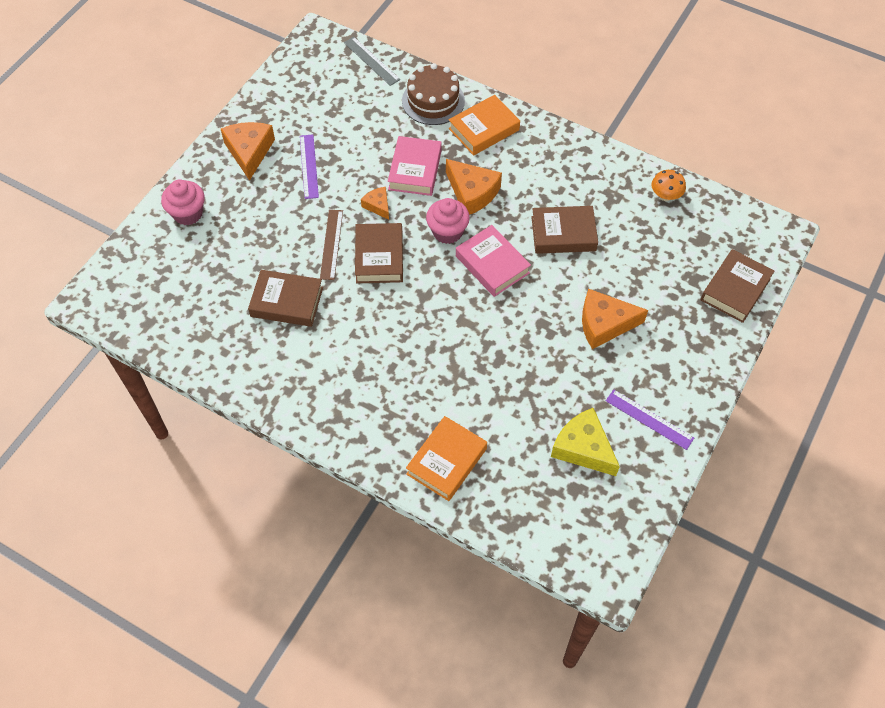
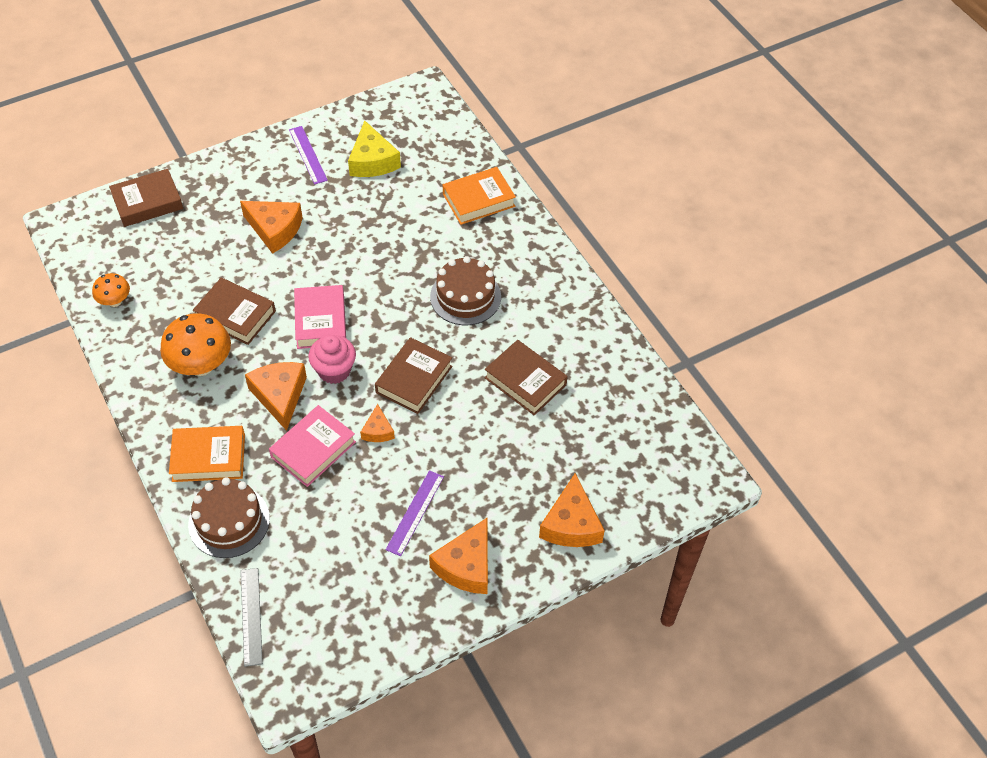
camera: 150 degrees left, 5 degrees down
pink cupcake [161,179,205,225] -> orange cheese [539,473,605,547]
brown ruler [320,210,343,280] -> none
none -> orange mushroom [160,314,231,376]
none -> brown cake [430,256,501,325]

